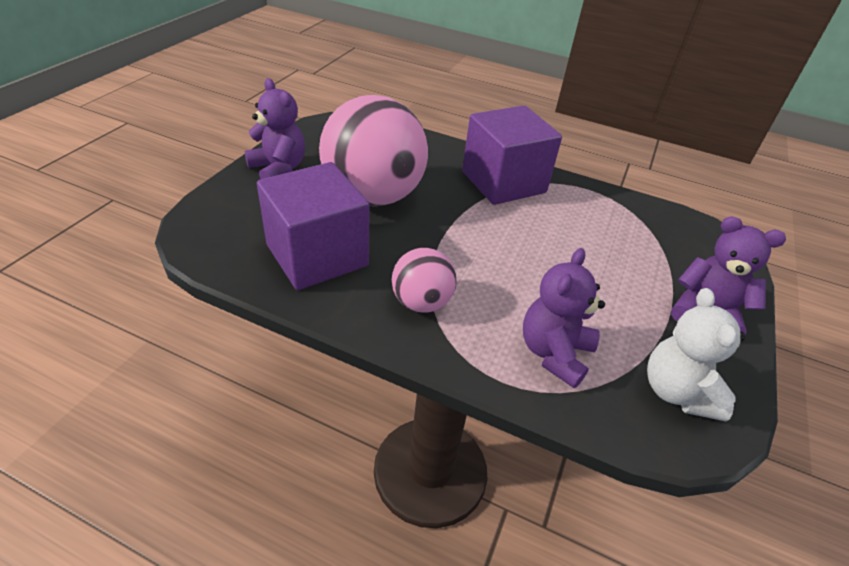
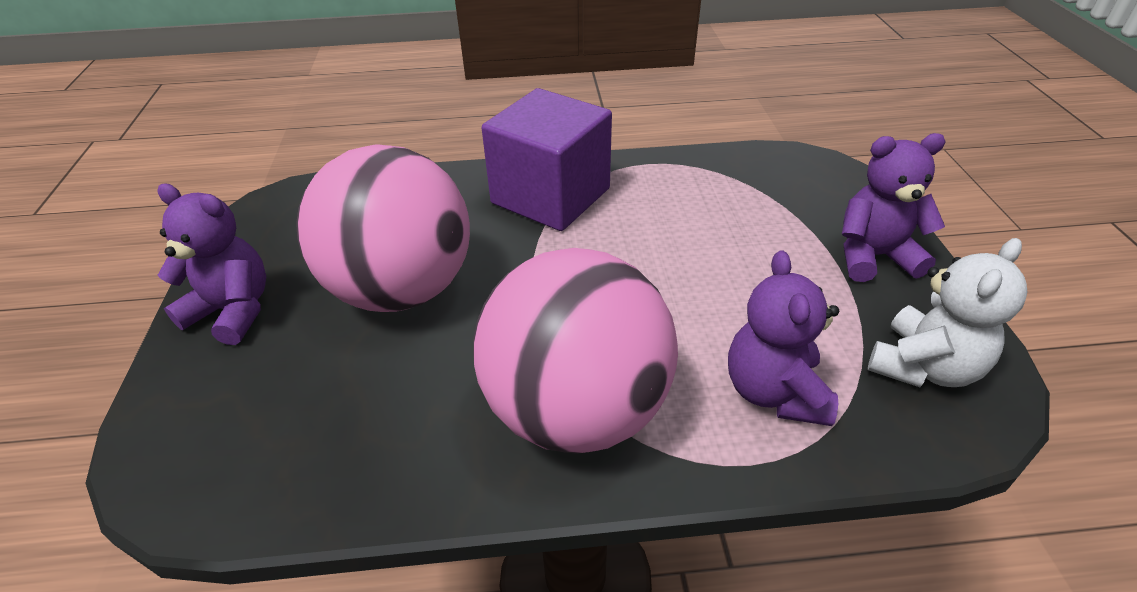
camera: 25 degrees left, 0 degrees up
purple cube [257,162,369,290] -> none
pink ball [392,248,457,313] -> pink ball [473,248,678,454], size x1.99
white teddy bear [647,288,745,421] -> white teddy bear turned 105 degrees counterclockwise [868,238,1028,387]

